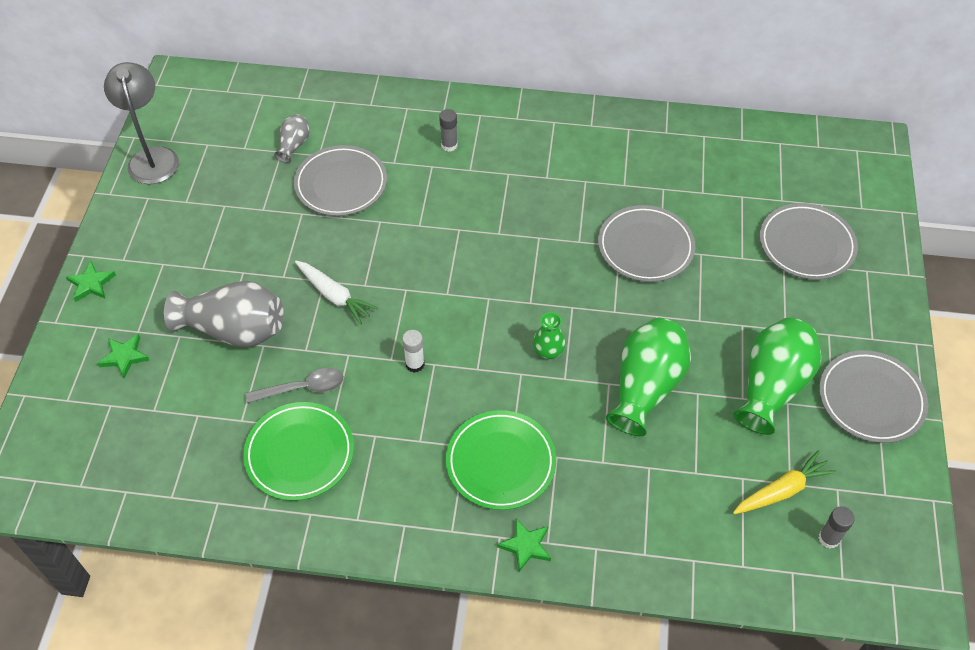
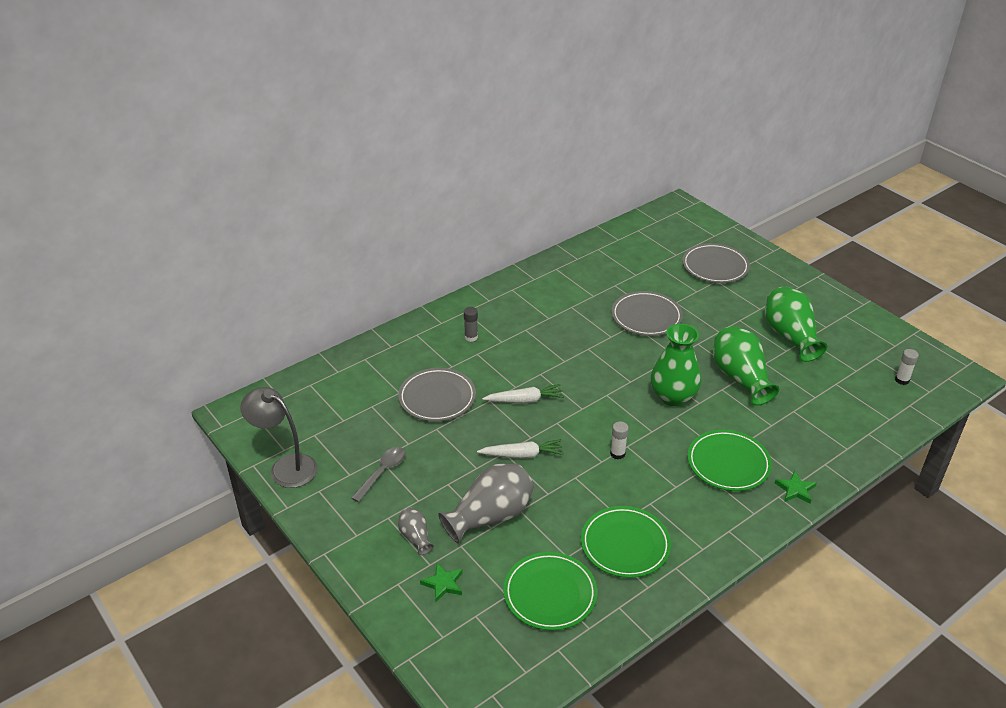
camera: 45 degrees left, 15 degrees down
green star [66,261,116,302] -> none
grey spoon [245,368,344,403] -> grey spoon moved to [351,447,406,502]
grey vase [274,114,310,163] -> grey vase moved to [398,508,434,555]
green vase [533,312,566,359] -> green vase [651,324,701,406], size x2.02
yellow carrot [733,450,836,514] -> none
grey plate [819,350,928,443] -> none
grey glue stick [819,506,855,548] -> white glue stick [895,349,919,385]
none -> white carrot [482,384,564,403]
none -> green plate [503,552,597,631]

